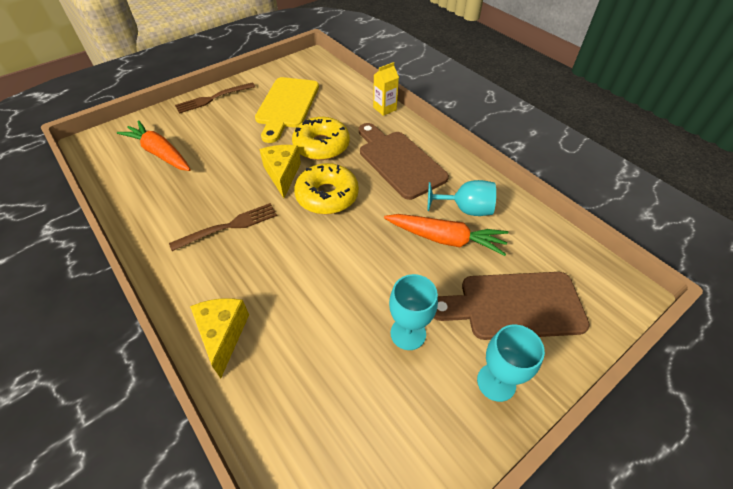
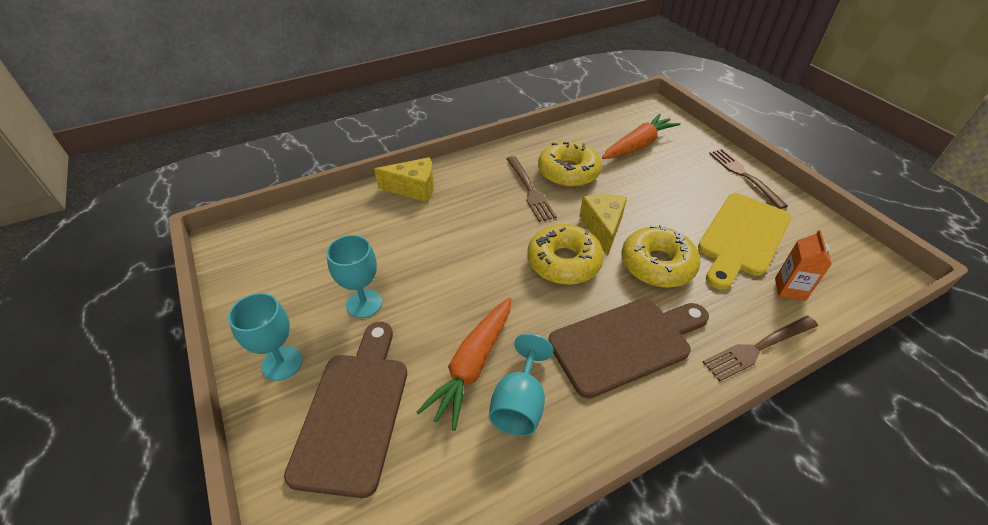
camera: 100 degrees right, 5 degrees down
yellow cutting board [255,77,319,143] -> yellow cutting board turned 75 degrees counterclockwise [698,193,791,290]
yellow cheese [259,145,301,198] -> yellow cheese turned 90 degrees counterclockwise [579,194,627,256]
yellow carton [373,62,399,116] -> brown fork [703,316,818,381]
none -> yellow donut [538,141,602,187]
none -> orange carton [775,230,832,301]

